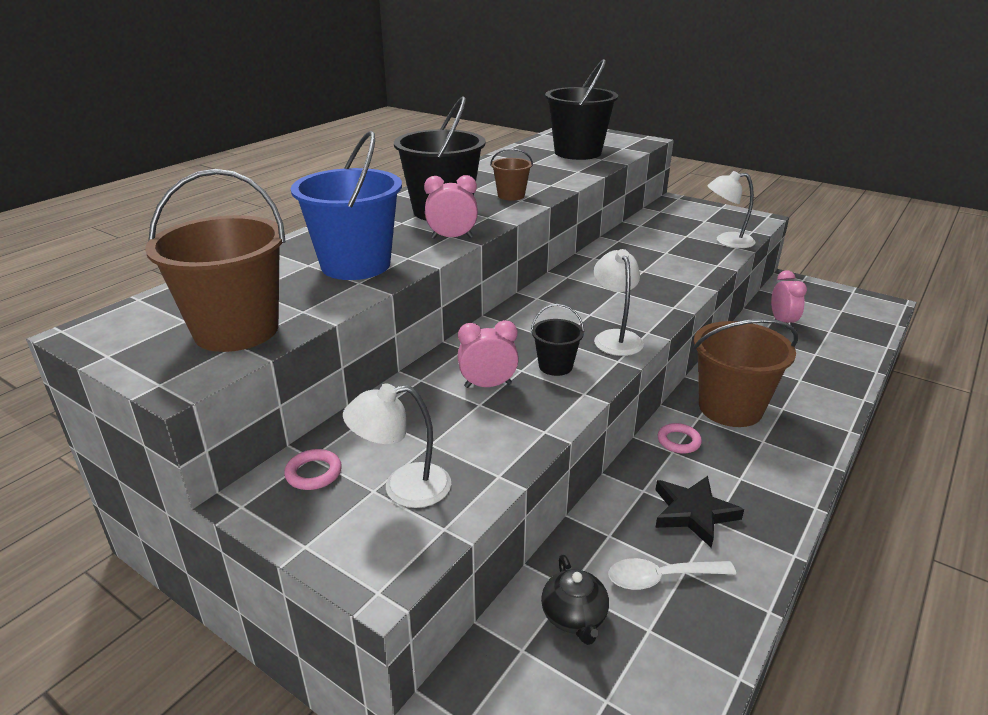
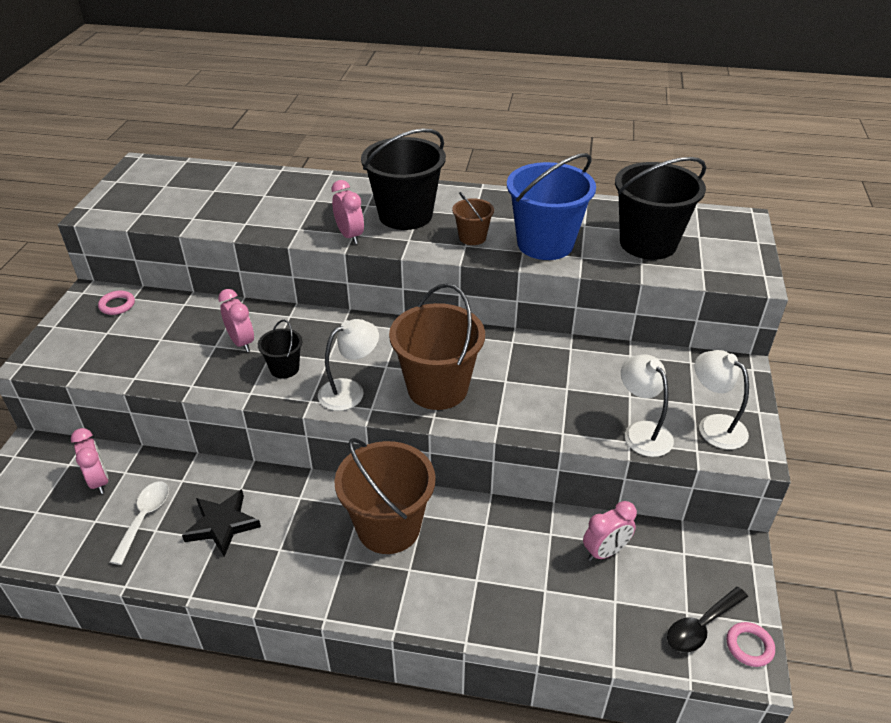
camera: 65 degrees right, 10 degrees up
brown bucket [145,169,286,352] -> brown bucket moved to [389,283,485,410]
blue bucket [291,131,402,280] -> blue bucket moved to [507,153,596,260]
white lamp [343,384,451,508] -> white lamp moved to [695,350,749,450]
black teapot [541,555,609,645] -> pink clock [71,428,108,494]
white spoon [608,558,736,590] -> white spoon turned 45 degrees clockwise [110,482,169,565]
pink ring [658,423,702,454] -> pink ring moved to [727,622,775,667]
none -> black spoon [667,587,748,653]

